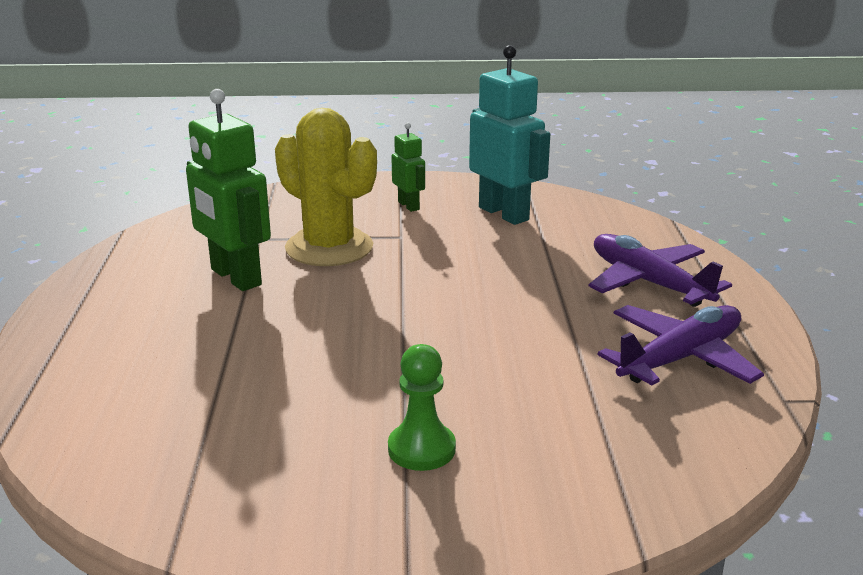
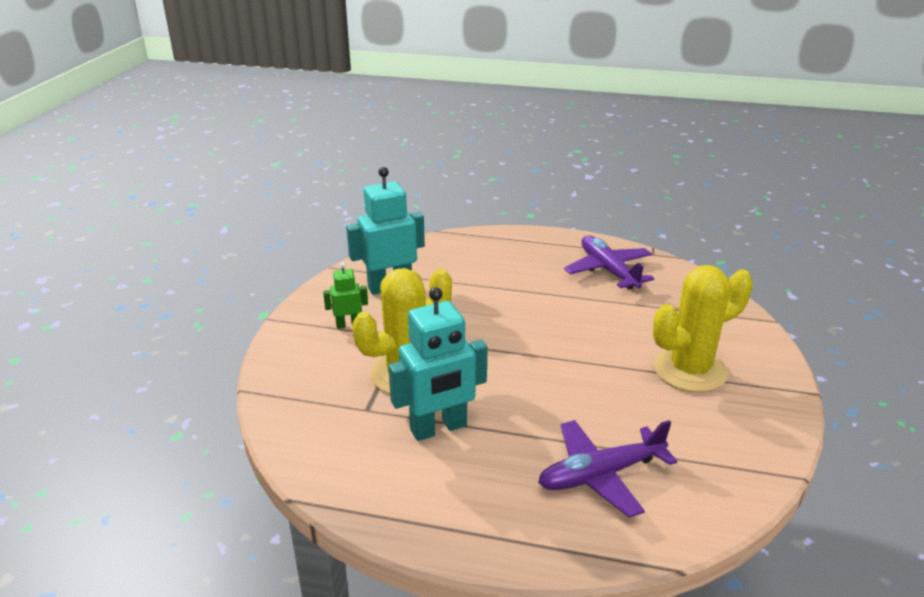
camera: 75 degrees left, 5 degrees up
green robot [186,89,271,291] -> turquoise robot [388,287,488,441]
green pawn [388,344,456,471] -> yellow cactus [653,265,753,392]
purple plane [589,234,732,307] -> purple plane moved to [538,420,677,518]

